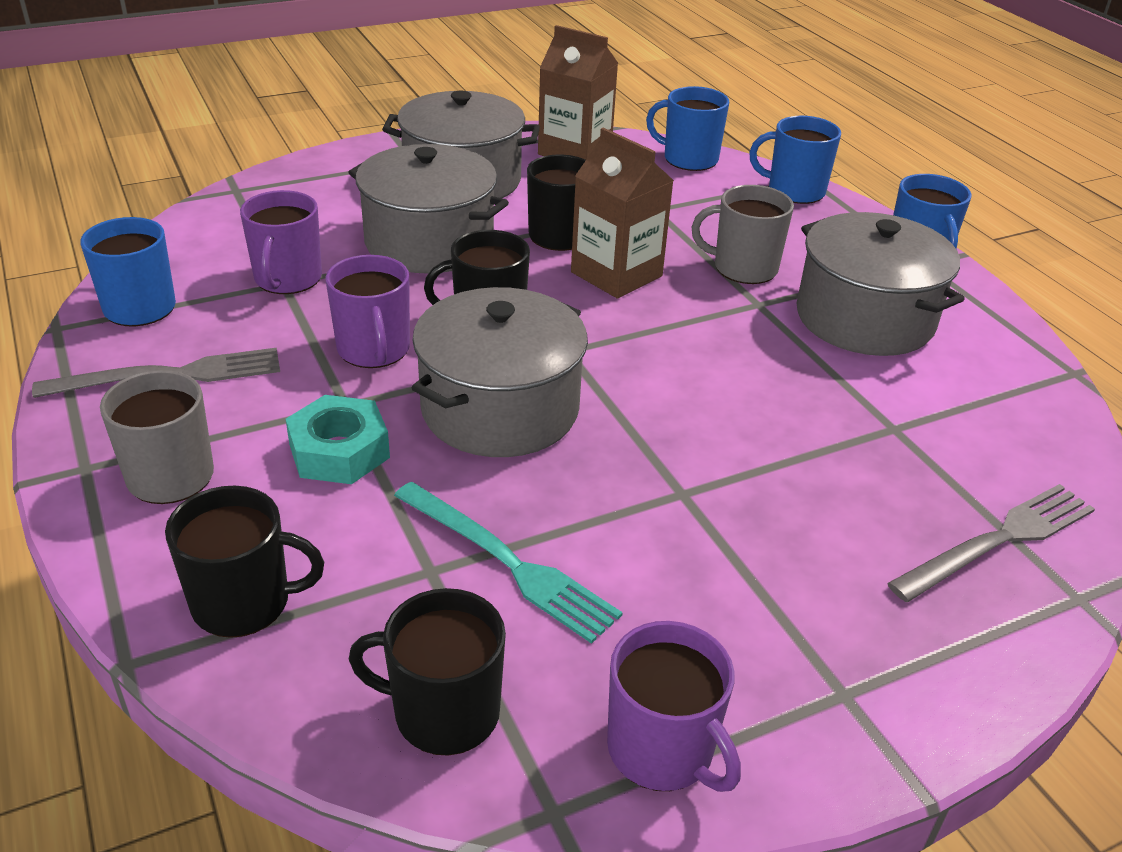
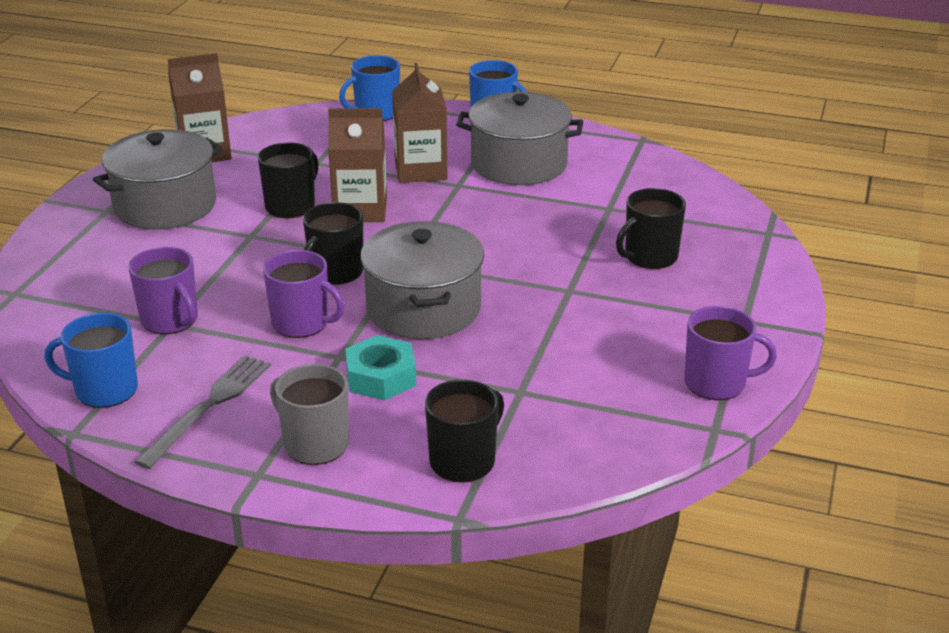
camera: 45 degrees left, 5 degrees down
grey pot [348,144,509,274] -> none
black mug [349,588,506,756] -> black mug moved to [616,188,686,269]
turquoise fork [394,482,623,644] -> none
blue mug [646,86,729,171] -> none
grey mug [691,185,794,284] -> brown carton [392,63,448,183]
grey fork [887,484,1095,602] -> none

